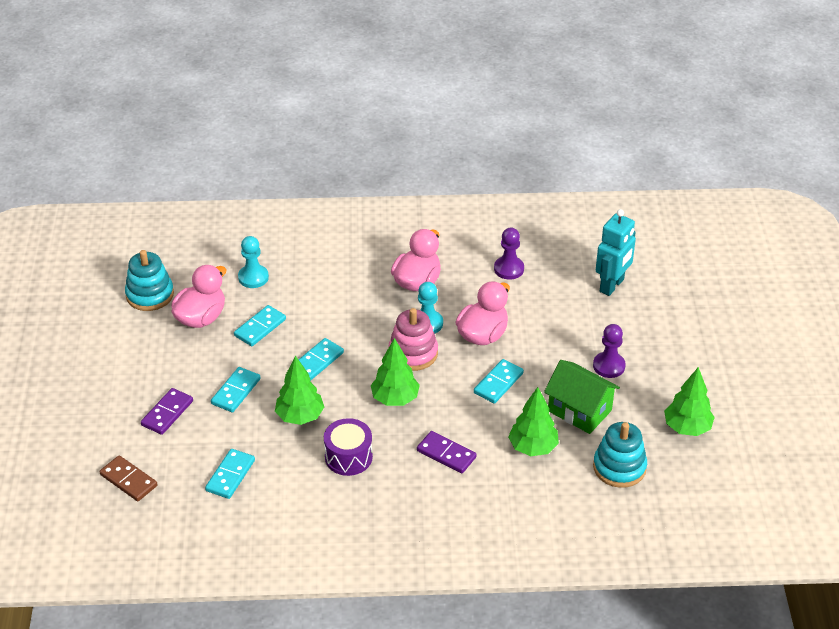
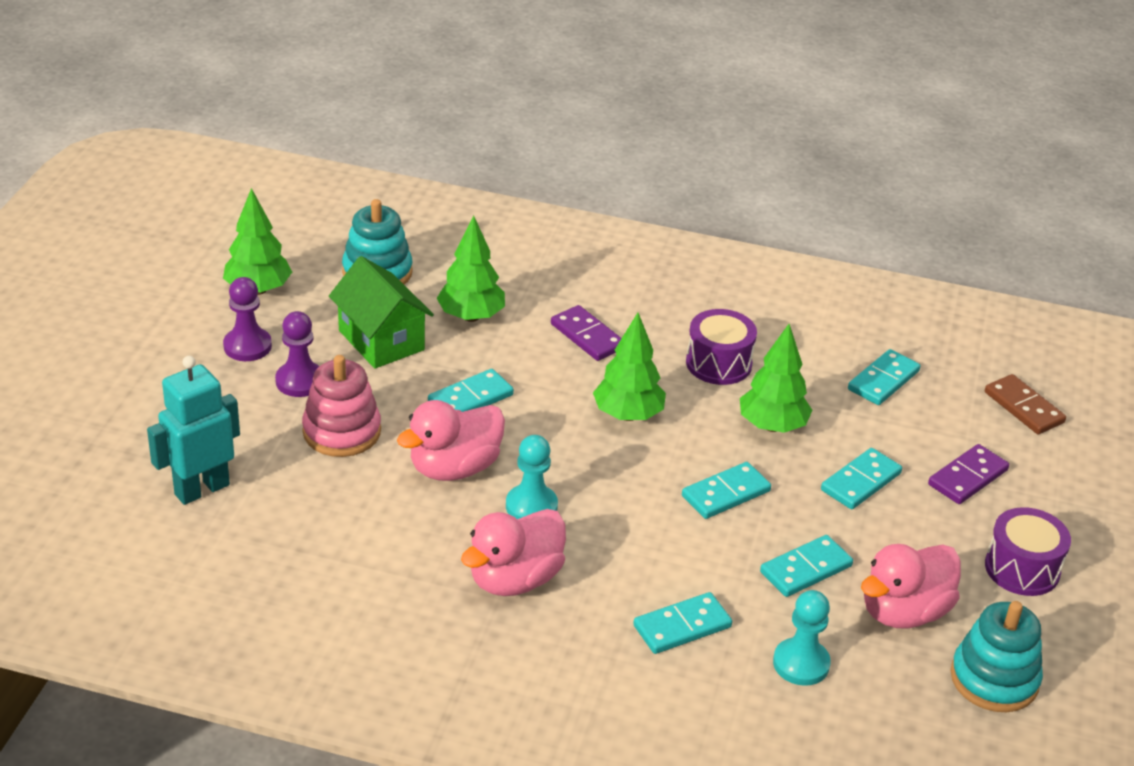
camera: 165 degrees left, 5 degrees down
pink stacking toy [388,308,438,371] -> pink stacking toy moved to [302,355,381,457]
purple pawn [494,228,524,279] -> purple pawn moved to [223,277,272,361]
none -> turquoise domino [633,592,732,654]
none -> purple drum [985,507,1071,596]

